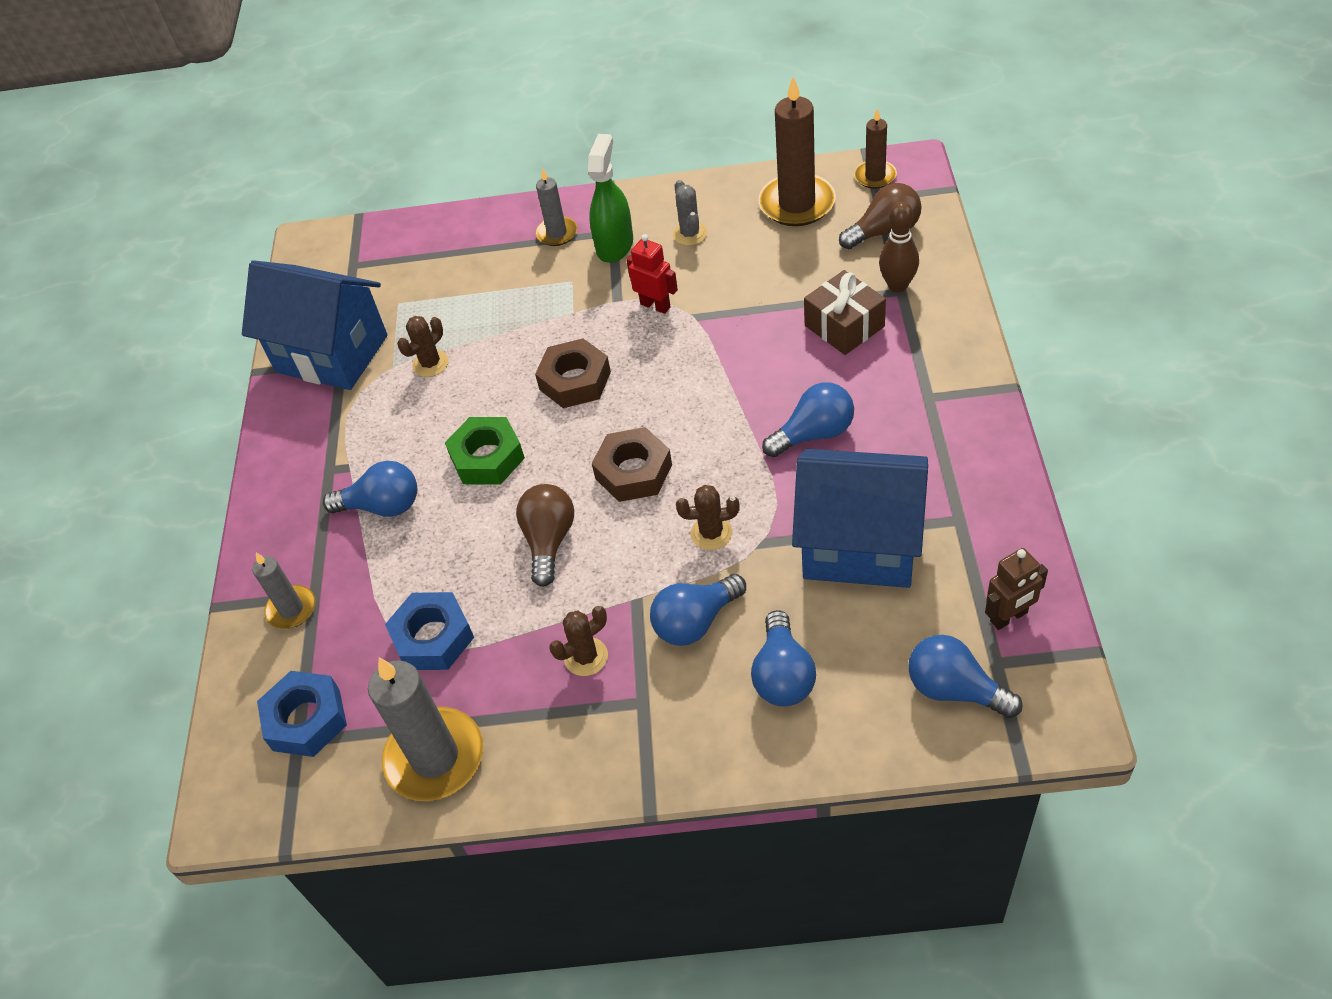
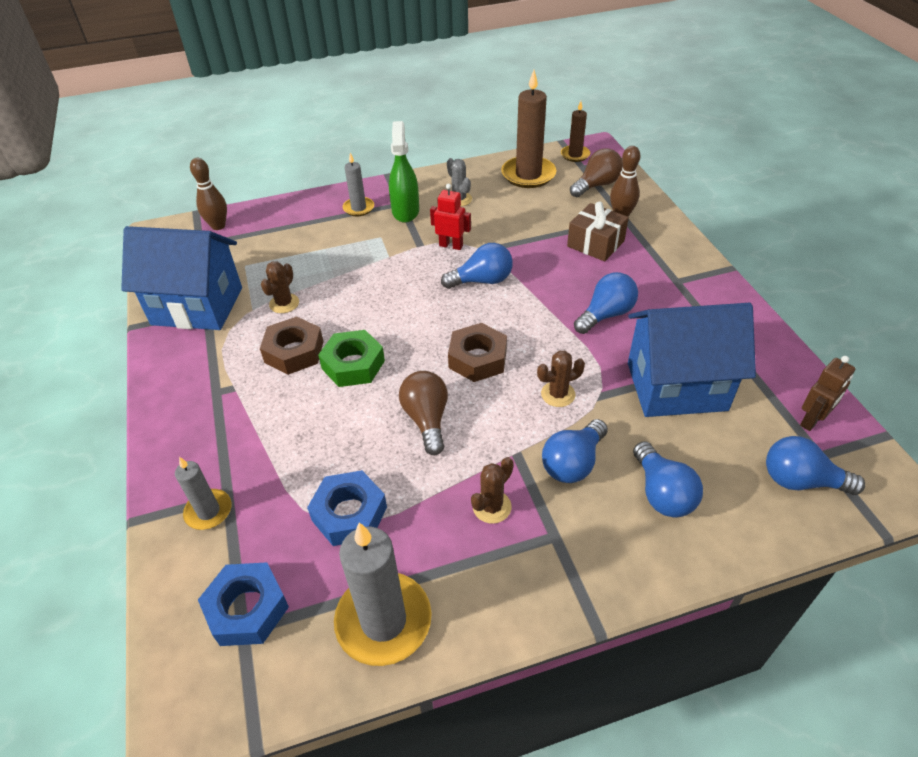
camera: 20 degrees left, 5 degrees down
blue light bulb [323,461,417,517] -> blue light bulb moved to [441,243,513,289]
brown nut [535,338,611,408] -> brown nut moved to [260,316,324,375]
none -> brown bowling pin [190,158,227,230]

